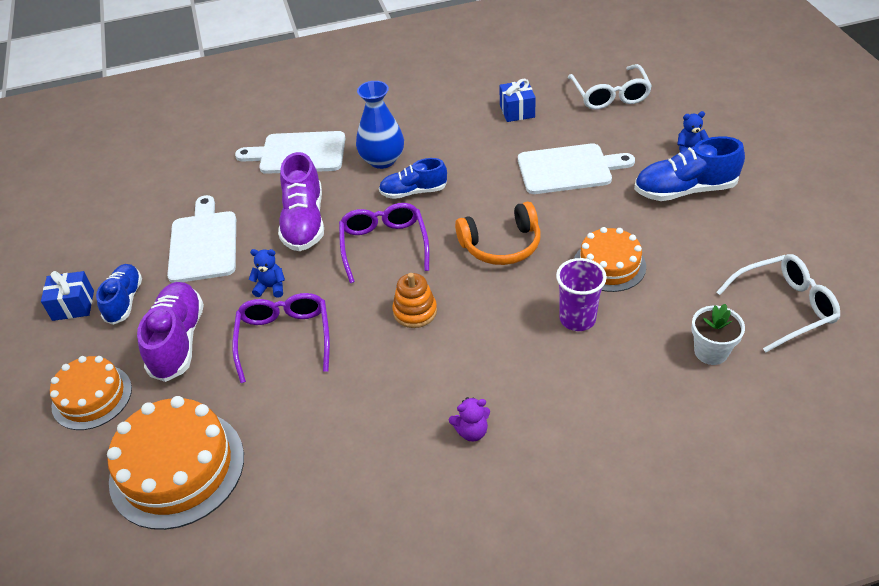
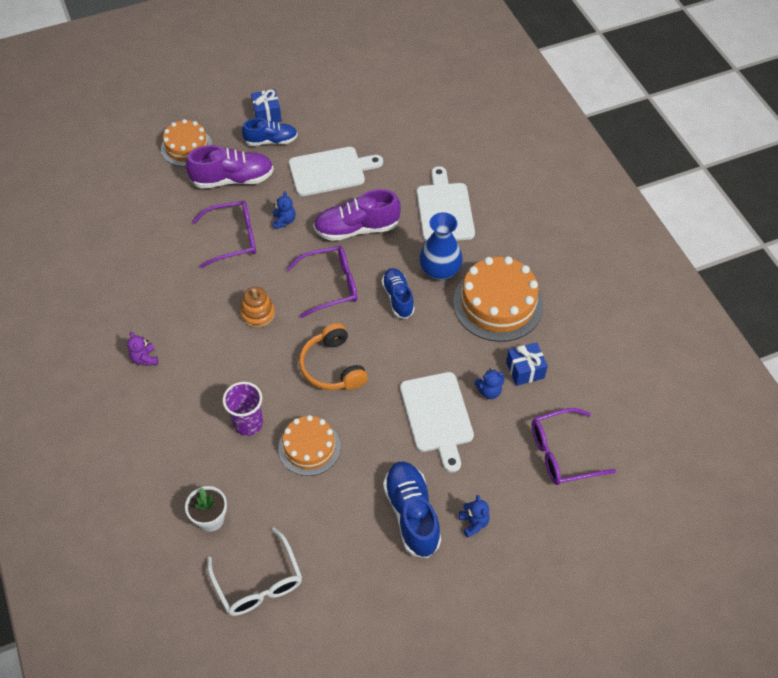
camera: 80 degrees right, 10 degrees up
orange cake [107,396,244,530] -> orange cake moved to [453,256,543,342]
white glasses [568,64,652,109] -> purple glasses [532,408,616,485]
none -> blue teddy bear [475,369,505,399]

